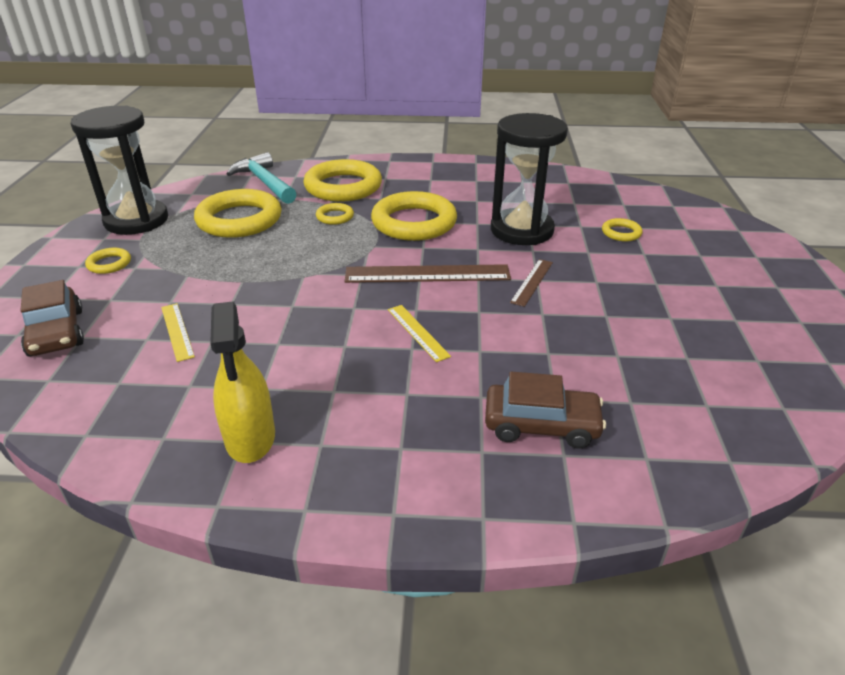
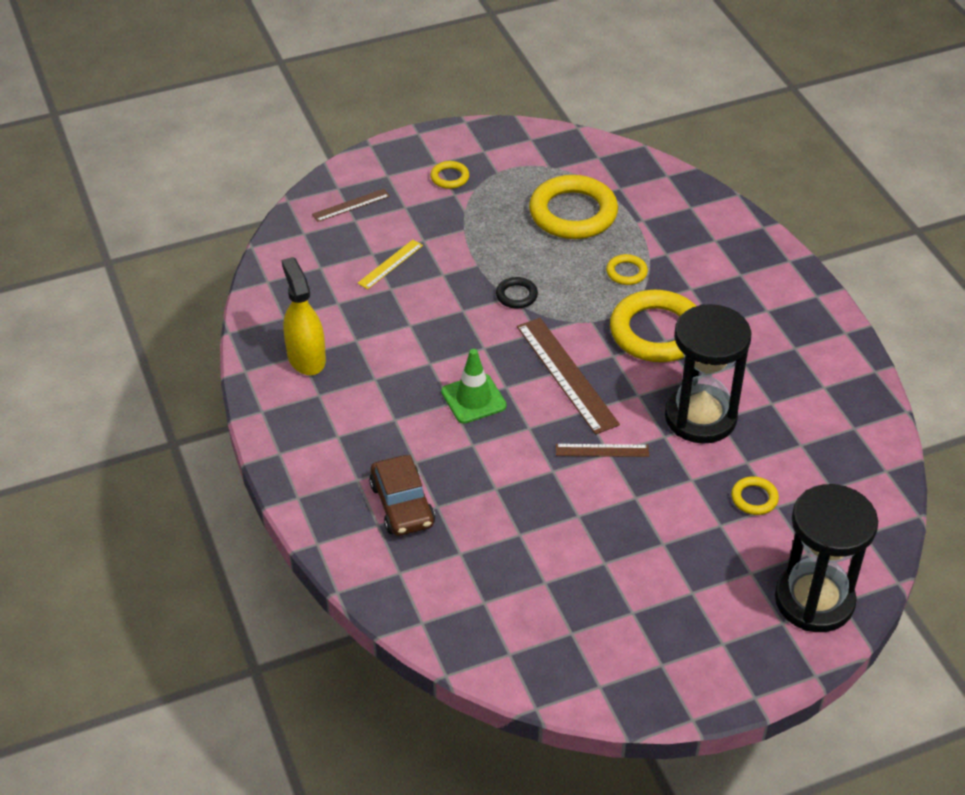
camera: 65 degrees right, 10 degrees up
brown car [21,280,84,357] -> brown ruler [312,189,390,222]
black hourglass [71,106,168,235] -> black hourglass moved to [775,484,878,632]
yellow spray bottle [210,302,275,463] -> yellow spray bottle turned 105 degrees clockwise [282,257,326,375]
turquoise hammer [227,152,297,204] -> none
yellow ring [303,159,382,202] -> none
yellow ruler [388,305,451,362] -> green traffic cone [441,349,507,424]
none -> black ring [496,277,538,309]

